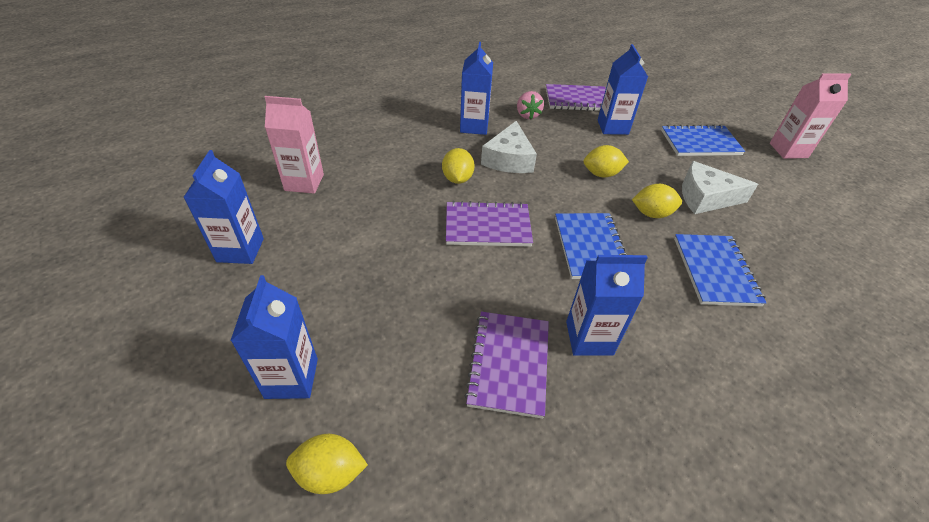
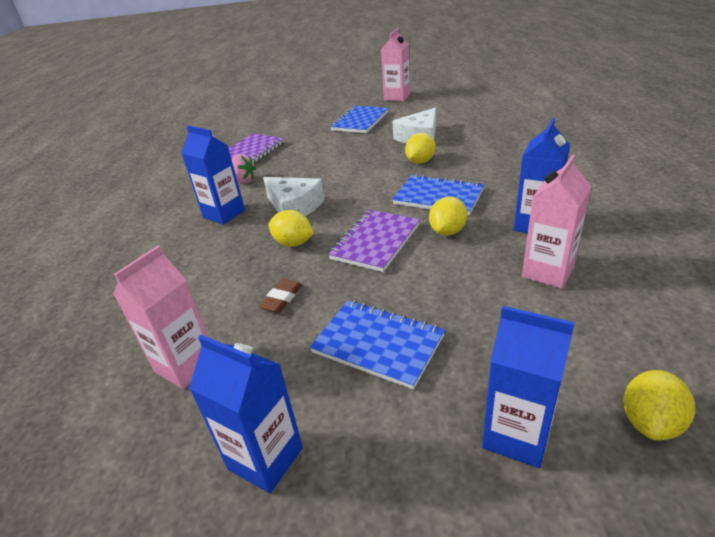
camera: 55 degrees left, 10 degrees down
purple notebook [464,312,549,419] -> pink carton [522,155,592,289]
yellow lemon [583,145,629,178] -> yellow lemon moved to [429,196,467,236]
blue carton [598,44,648,135] -> none
blue notebook [674,234,767,306] -> blue notebook moved to [310,300,445,390]
none -> brown eraser [259,279,302,313]

